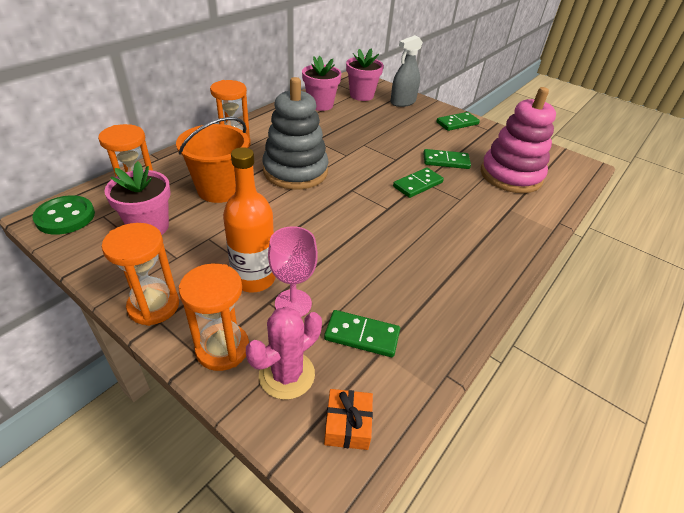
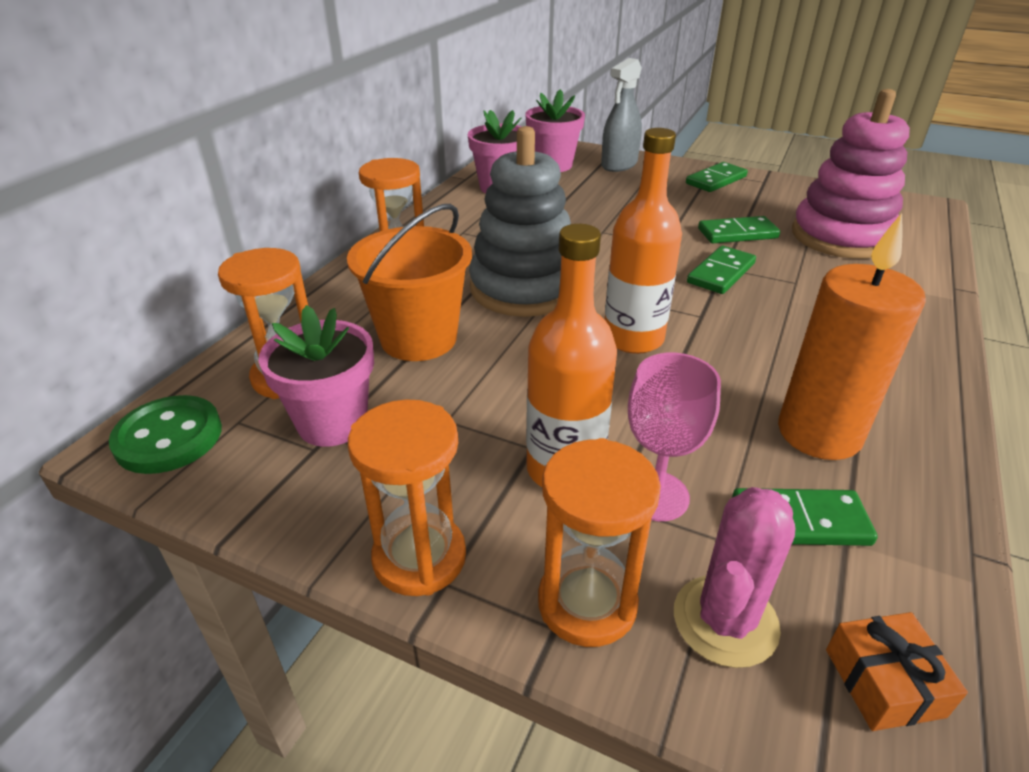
camera: 10 degrees left, 5 degrees down
none -> orange bottle [605,128,682,354]
none -> orange candle [778,213,926,460]

